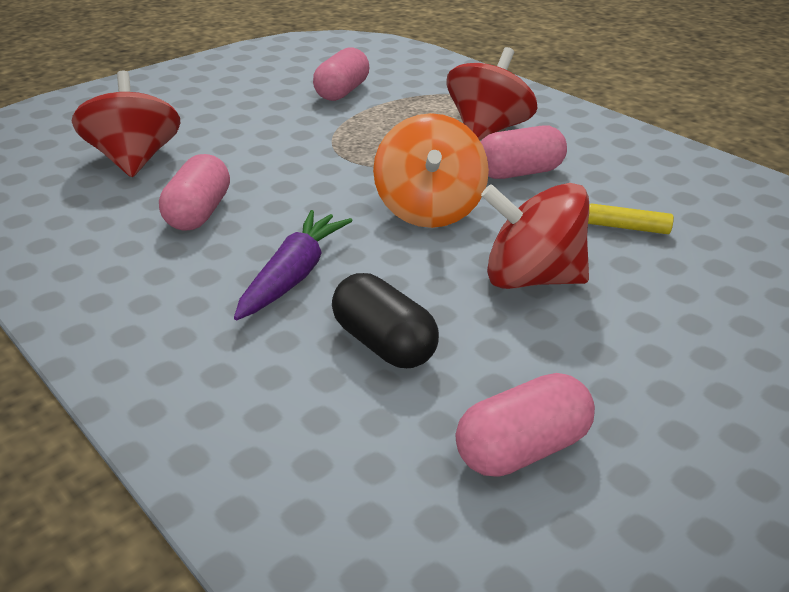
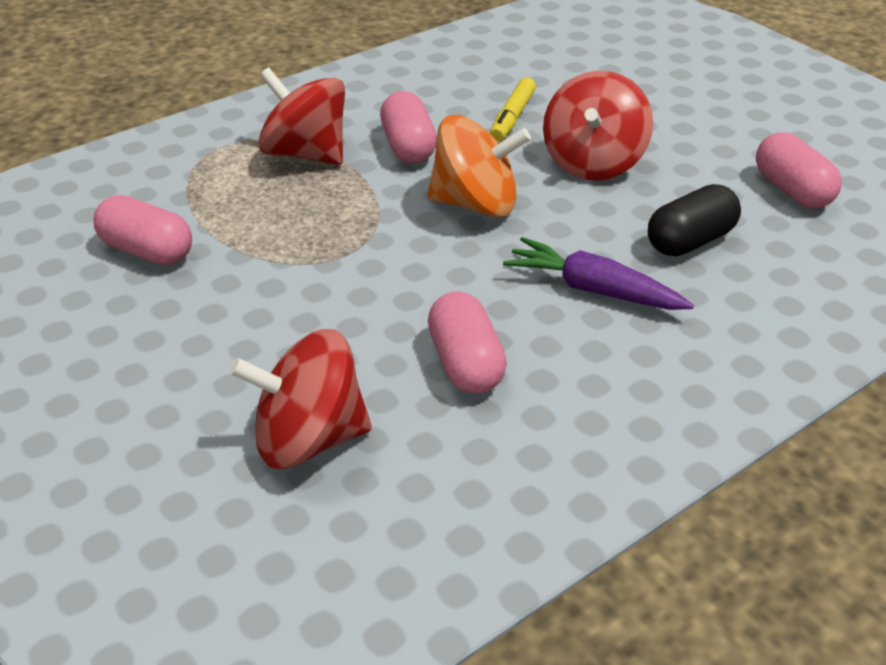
camera: 85 degrees left, 5 degrees up
pink capsule [159,154,230,231] -> pink capsule turned 60 degrees clockwise [428,292,507,394]

